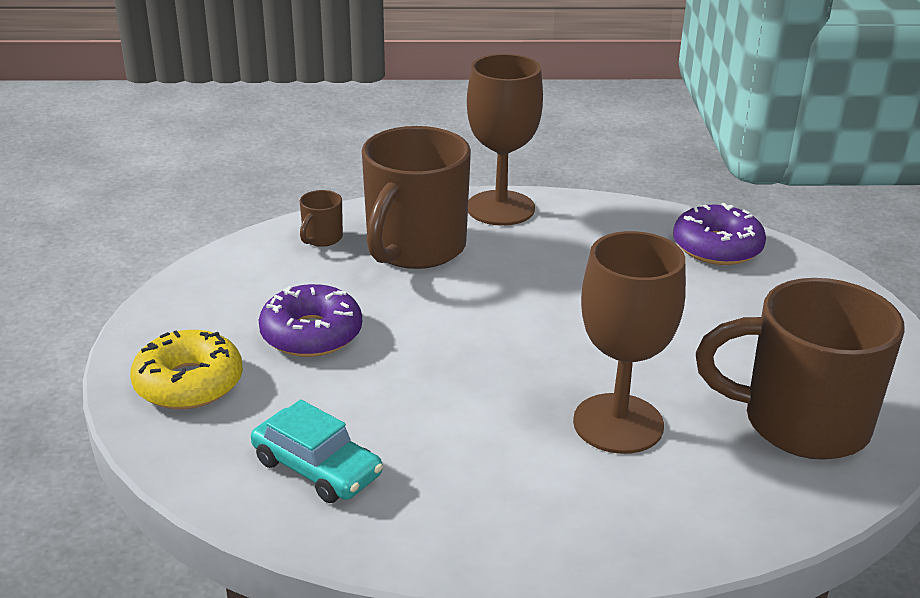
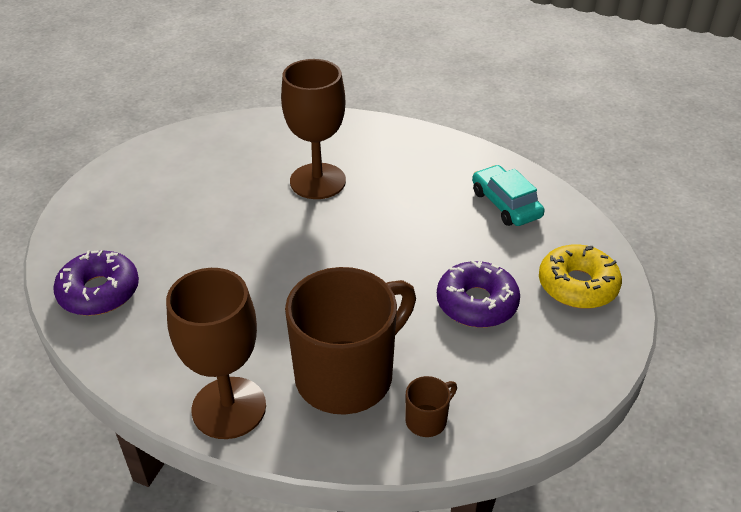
camera: 155 degrees left, 10 degrees up
brown mug [696,278,904,460] -> none

